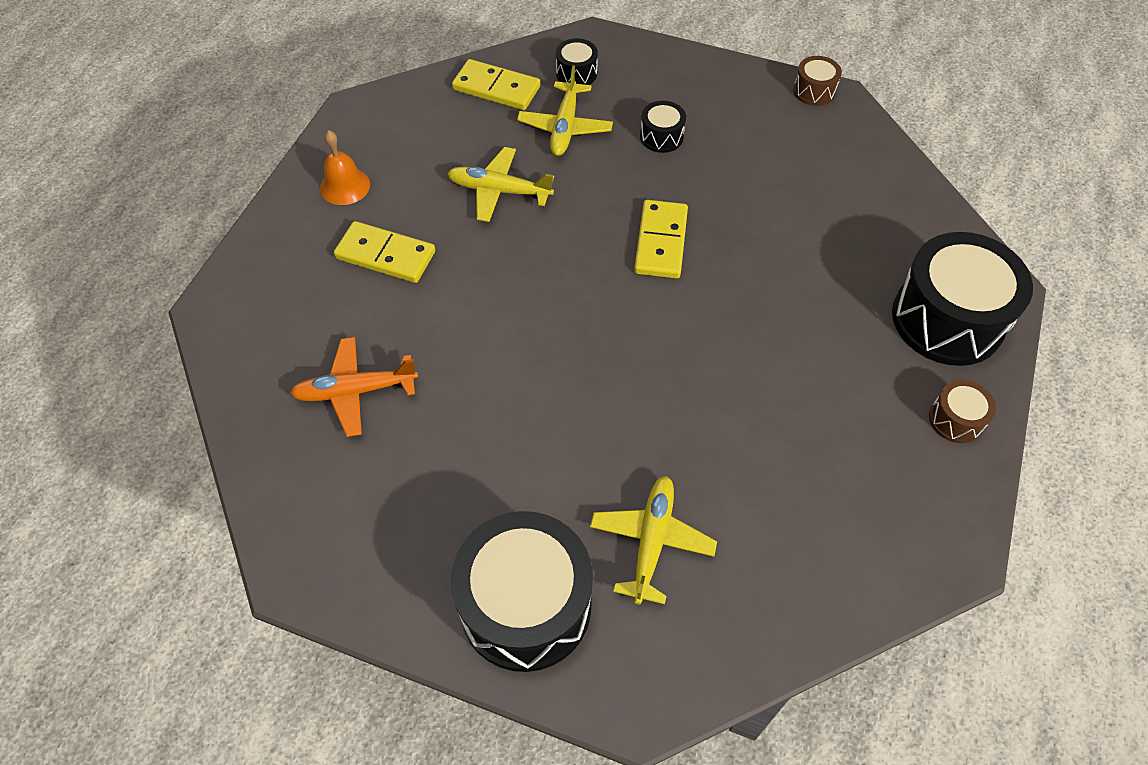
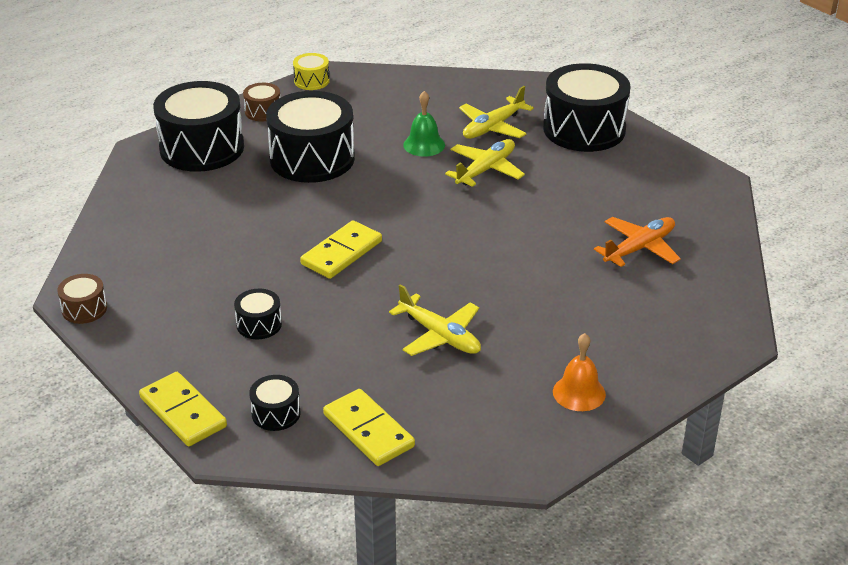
camera: 150 degrees left, 20 degrees down
orange plane [290,337,418,437] -> orange plane turned 60 degrees counterclockwise [594,217,681,267]
yellow domino [334,221,435,283] -> yellow domino moved to [139,372,227,446]
yellow plane [517,65,613,156] -> yellow plane moved to [445,139,525,187]
none -> black drum [266,91,355,183]
none -> yellow drum [293,53,330,90]
none -> green bell [403,91,445,157]

